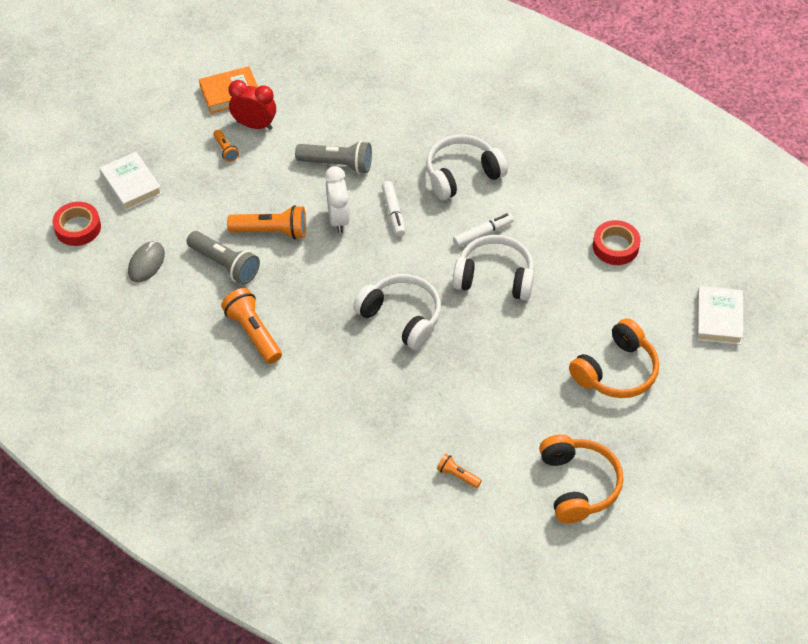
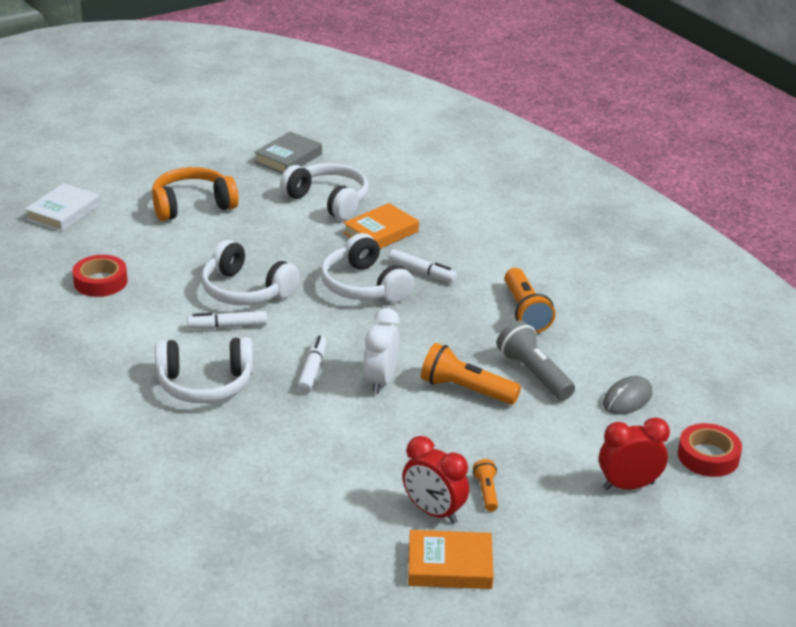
camera: 160 degrees left, 20 degrees down
white book [99,152,162,211] -> red clock [599,417,670,490]
grey flashlight [295,141,372,174] -> none
orange flashlight [437,454,482,488] -> none
orange headphones [539,434,623,523] -> grey book [254,132,322,174]
none -> white headphones [280,163,368,220]
none -> orange book [343,203,419,249]
none -> white marker [388,249,457,283]

